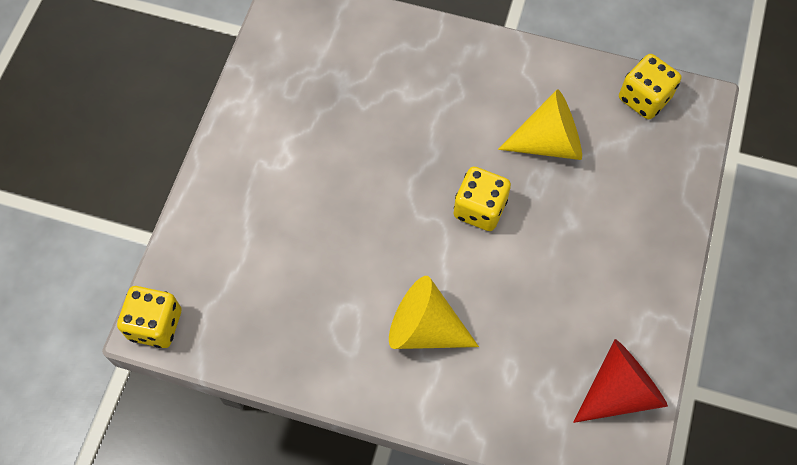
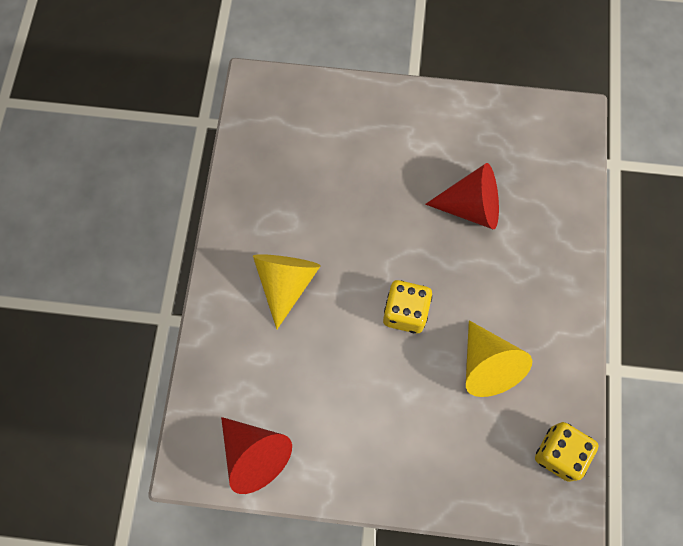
camera: 80 degrees right, 5 degrees up
yellow dice [117,286,181,348] -> none
none -> red cone [425,163,499,229]

